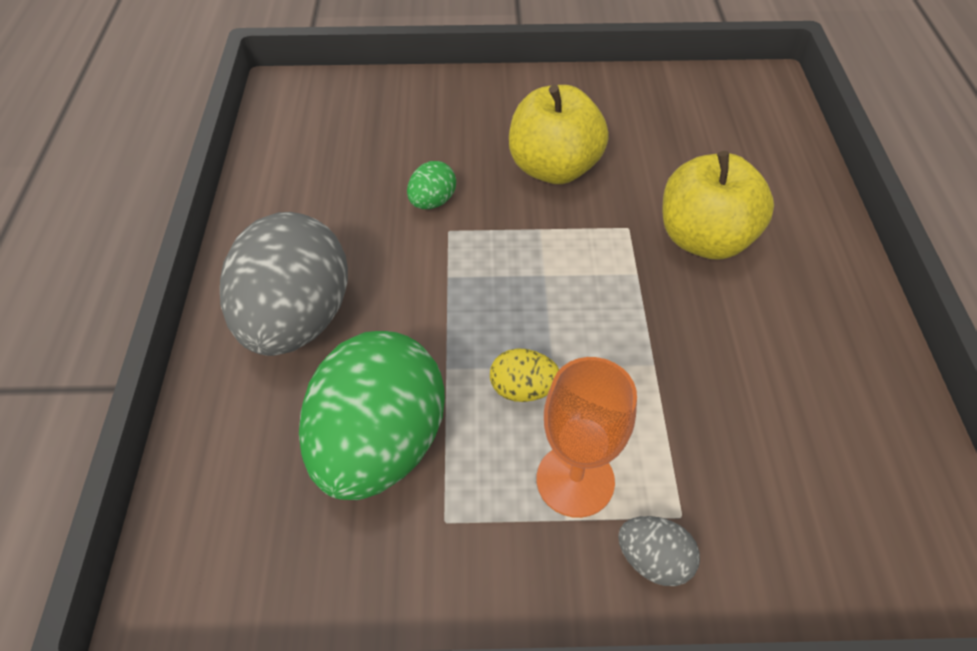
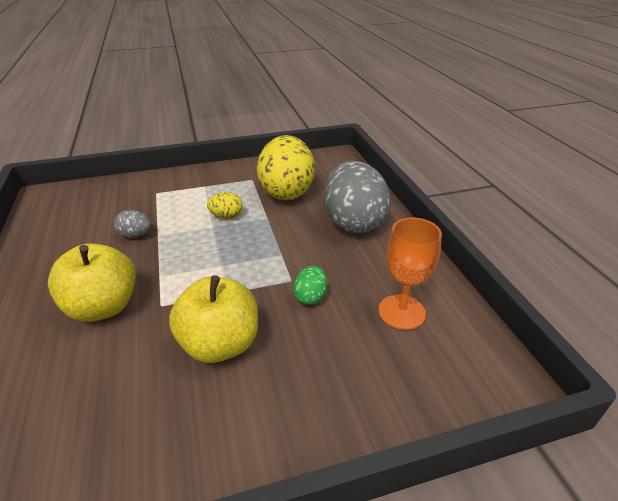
camera: 165 degrees right, 15 degrees down
green egg [299,331,445,500] -> yellow egg [257,135,315,200]
orange goblet [537,357,637,518] -> orange goblet moved to [378,218,442,330]
grey egg [618,516,700,586] -> grey egg moved to [114,210,151,238]

